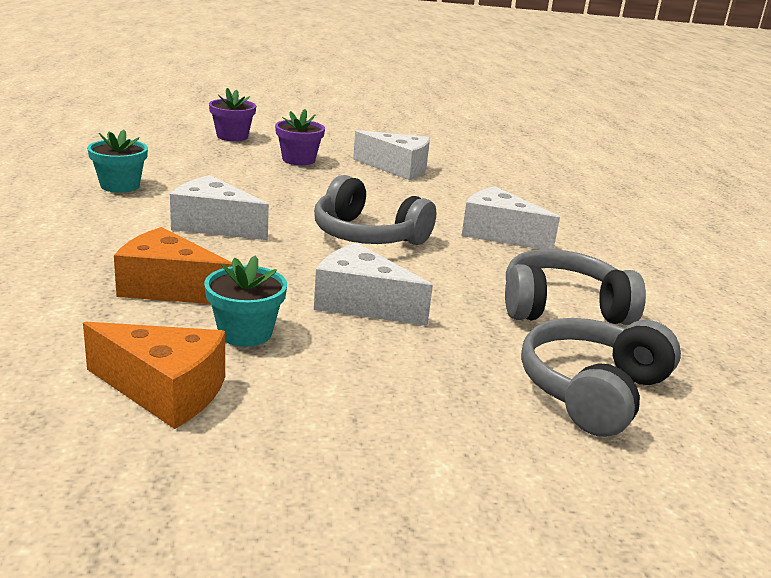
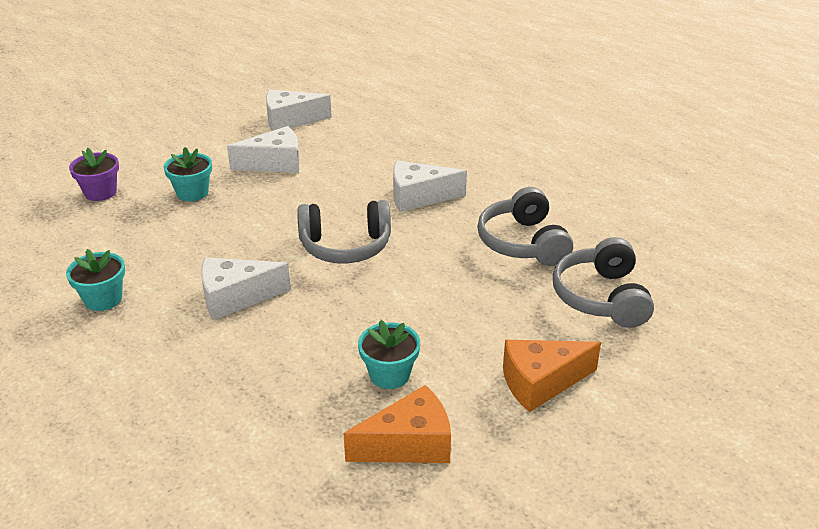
camera: 35 degrees left, 10 degrees up
orange cheese [114,227,232,304] -> orange cheese moved to [503,340,601,412]
purple flower pot [275,109,325,165] -> turquoise flower pot [163,147,212,201]
white cheese [314,243,433,326] -> white cheese moved to [266,90,332,131]
grey headphones [505,249,646,325] -> grey headphones turned 60 degrees counterclockwise [477,187,573,266]

